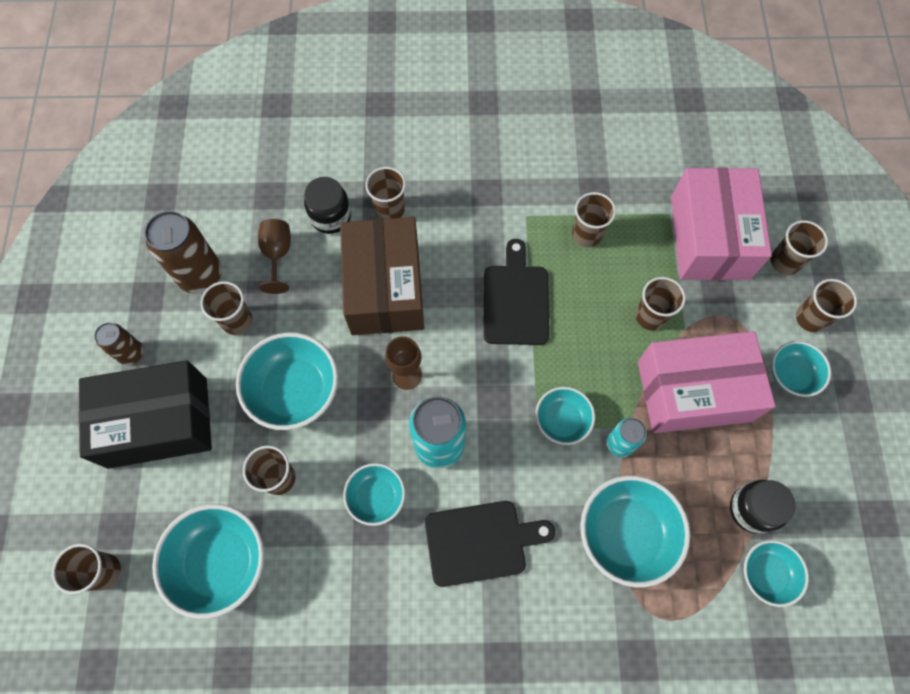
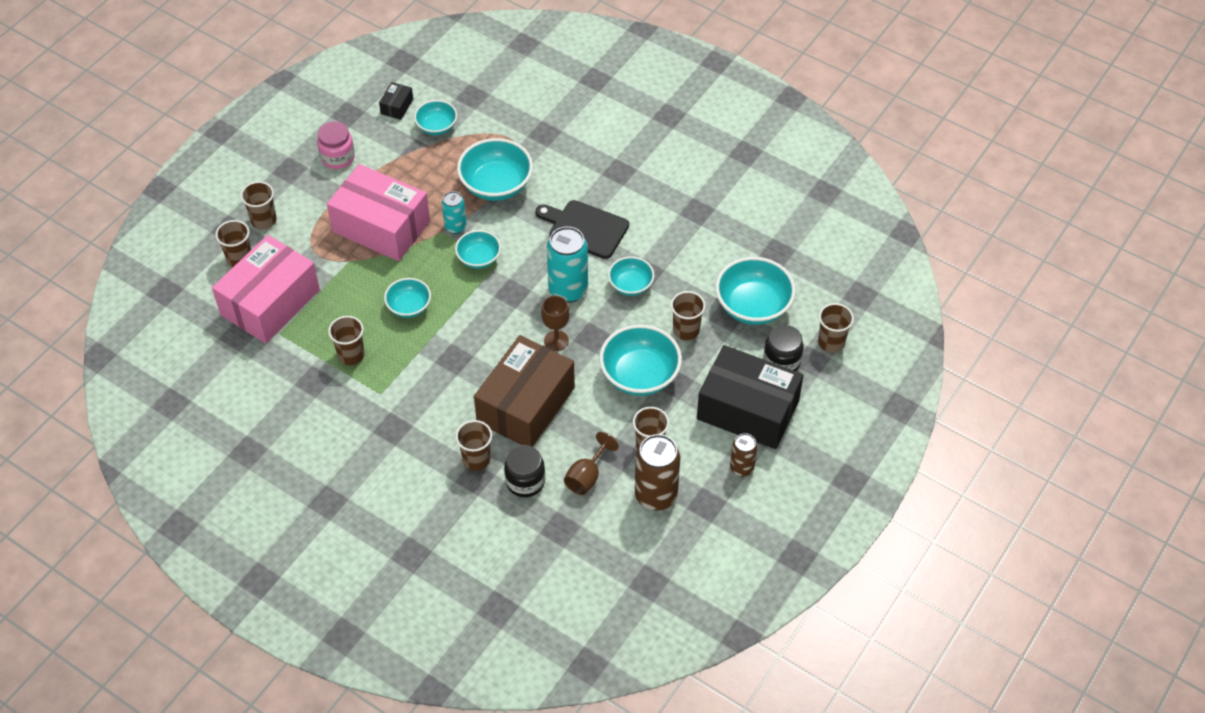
camera: 145 degrees left, 15 degrees down
black cutting board [483,239,549,345] -> none
brown cup [635,277,686,330] -> none
black jar [730,480,796,534] -> black jar moved to [763,325,804,371]
turquoise bowl [772,341,831,397] -> turquoise bowl moved to [384,278,431,318]
none -> pink jar [317,121,355,169]
none -> black box [379,82,413,120]

